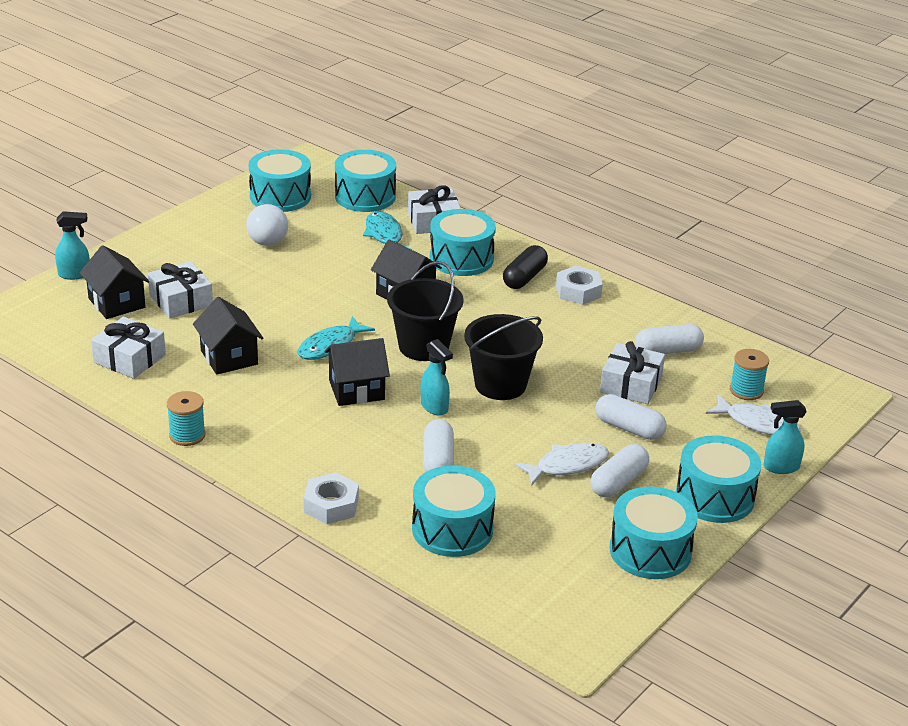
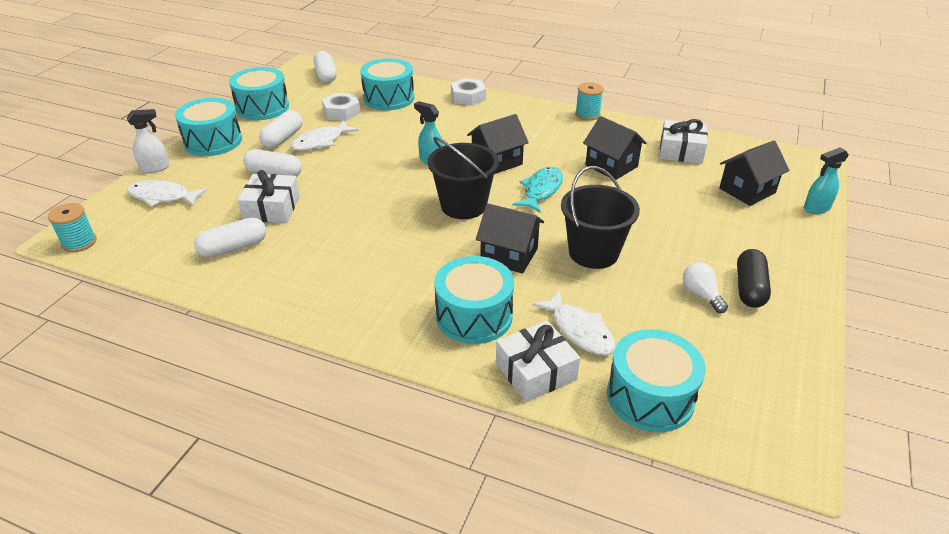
camera: 165 degrees right, 5 degrees up
black house [80,245,150,319] -> black house turned 75 degrees counterclockwise [719,141,790,206]
white gift [148,261,213,318] -> none
white light bulb [246,204,288,246] -> white light bulb [683,262,728,313], size x0.66
turquoise drum [249,149,311,212] -> none
turquoise fish [363,211,412,250] -> white fish [532,290,616,356]
white capsule [423,419,454,472] -> white capsule moved to [313,51,337,83]
black bucket [464,314,543,400] -> black bucket moved to [561,166,640,269]
black capsule [503,245,548,289] -> black capsule moved to [737,249,771,308]
white nut [556,266,603,305] -> white nut moved to [322,93,360,121]
turquoise spool [730,349,769,400] -> turquoise spool moved to [48,203,96,252]
turquoise spray bottle [764,400,807,474] -> white spray bottle [127,109,169,173]

